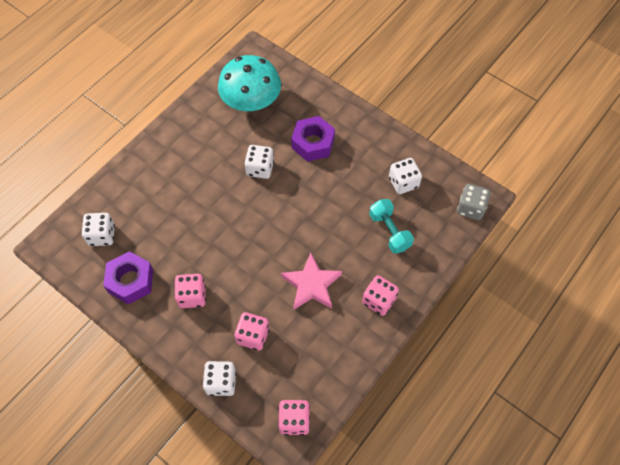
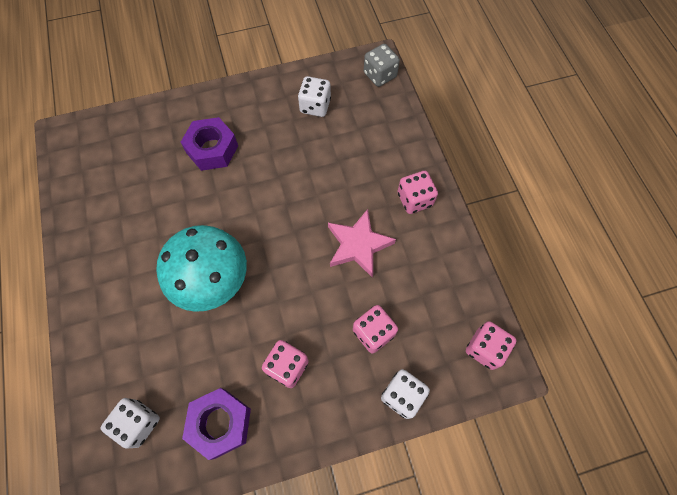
camera: 55 degrees left, 5 degrees up
turquoise mushroom [218,55,281,111] -> turquoise mushroom moved to [156,225,247,312]
white dice [244,145,274,179] -> none
turquoise dumbbell [369,199,414,254] -> none

